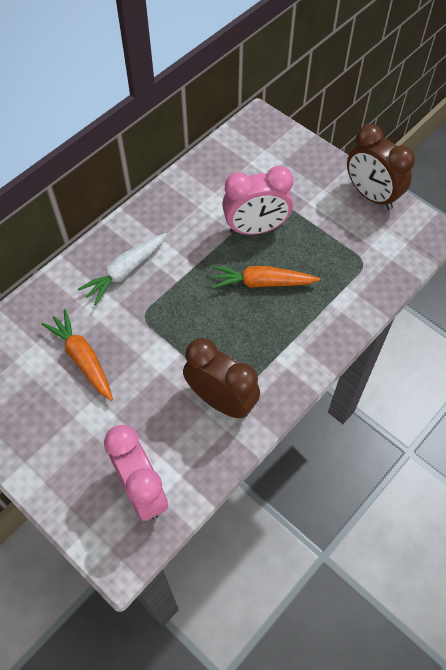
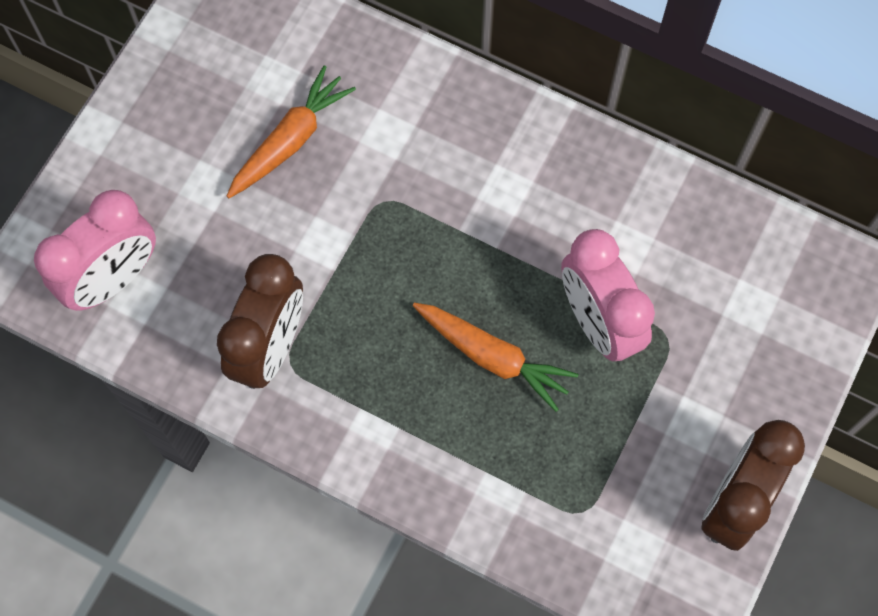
camera: 75 degrees right, 10 degrees up
white carrot [78,233,167,305] -> none
orange carrot [211,266,320,289] -> orange carrot turned 135 degrees clockwise [413,303,578,412]

